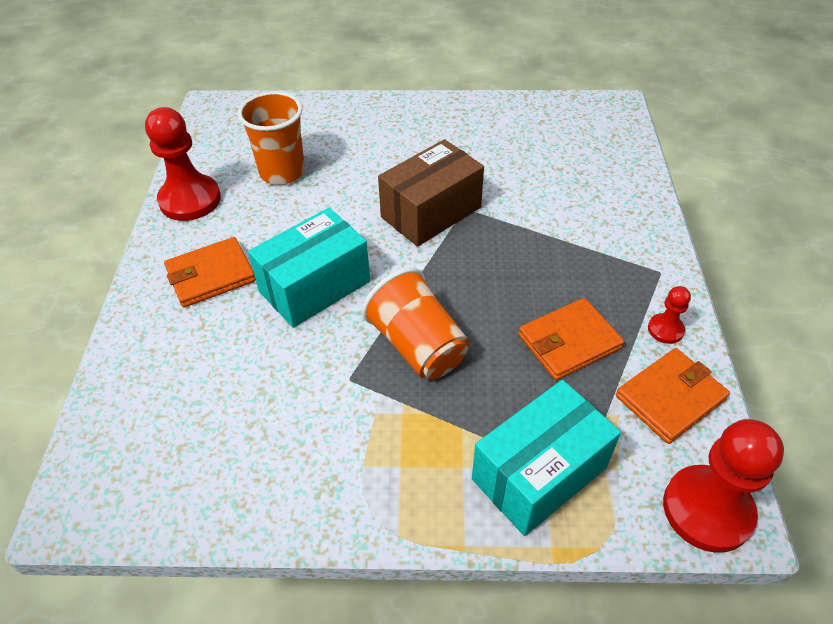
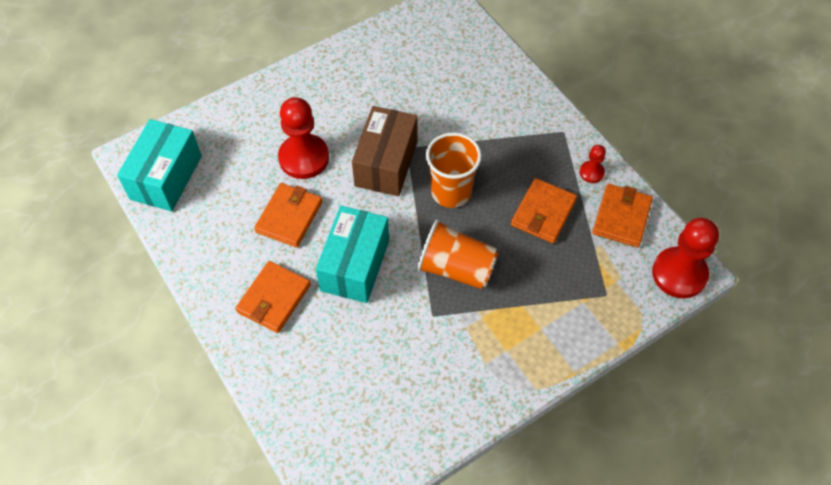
camera: 35 degrees left, 10 degrees up
red pawn [145,107,221,221] -> red pawn moved to [278,97,329,179]
orange cup [238,91,305,185] -> orange cup moved to [426,132,482,208]
turquoise box [472,380,621,536] -> turquoise box moved to [117,119,202,211]
none -> orange wallet [254,183,323,247]

